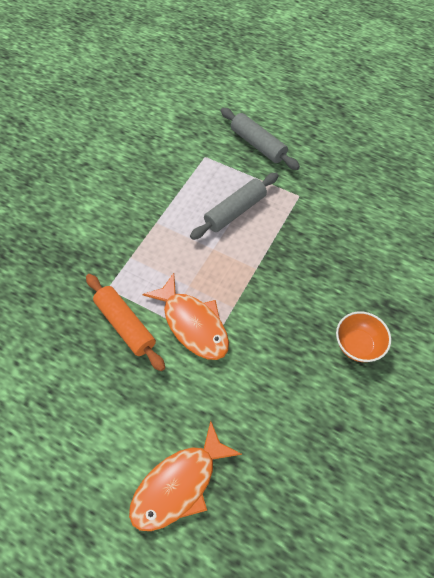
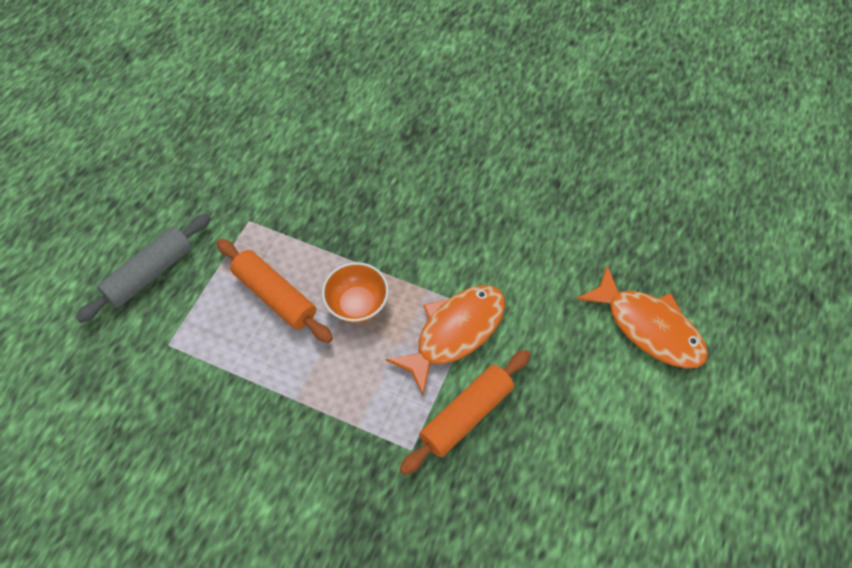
camera: 95 degrees left, 0 degrees up
grey rolling pin [190,173,279,240] -> orange rolling pin [217,239,333,343]
orange bowl [336,311,391,362] -> orange bowl moved to [322,262,389,323]

